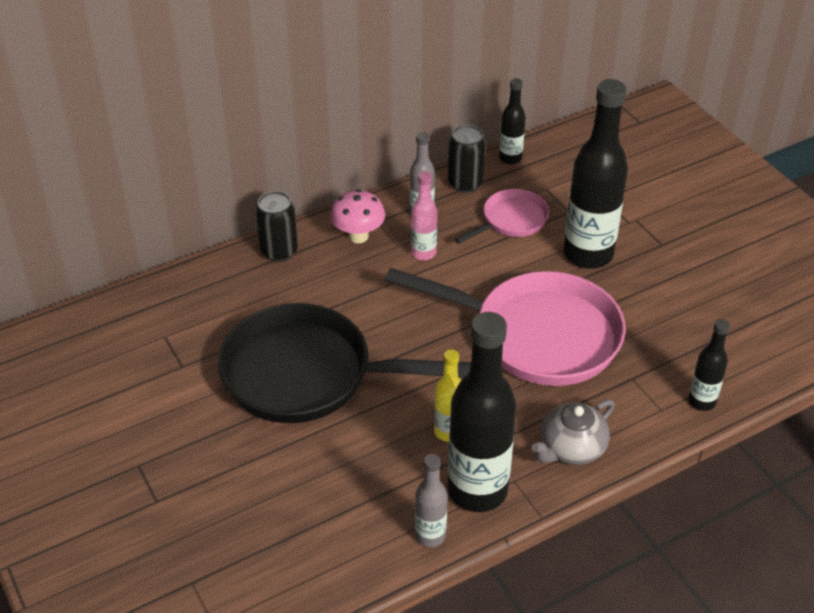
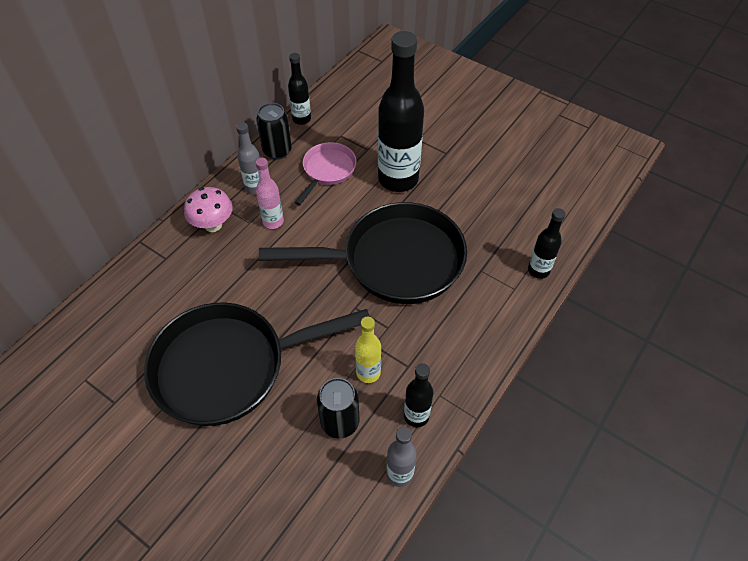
camera: 25 degrees left, 10 degrees up
black can [256,191,298,262] -> black can moved to [317,378,360,439]
pink pan [385,268,626,386] -> black pan [259,202,467,304]
black bottle [448,312,516,512] -> black bottle [404,363,434,427], size x0.50
grey teapot [531,399,615,465] -> none

